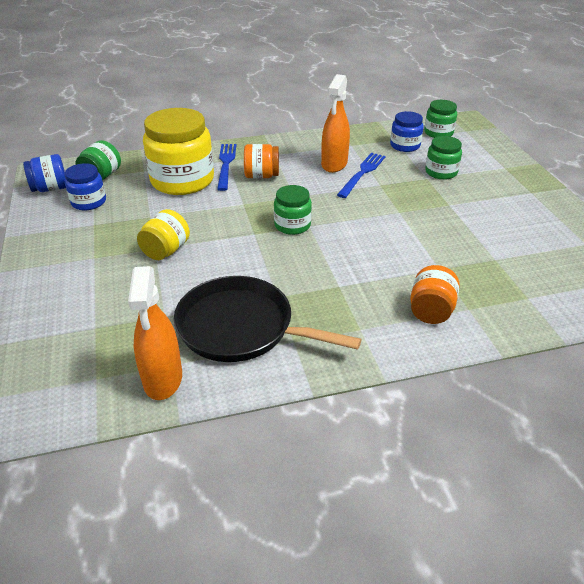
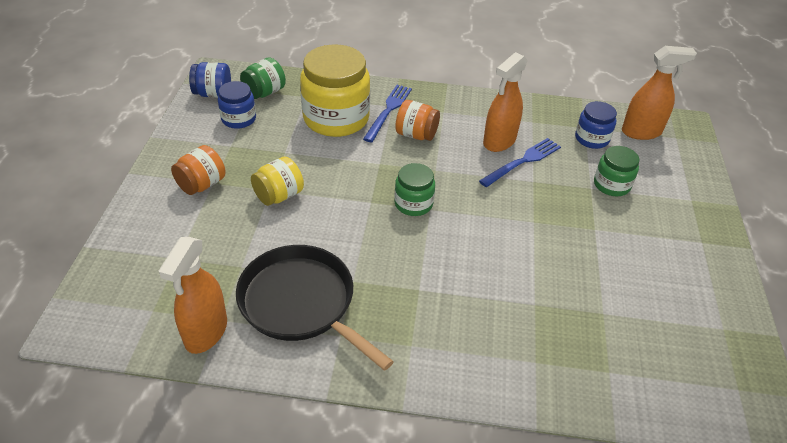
camera: 20 degrees right, 5 degrees up
orange jar [410,265,460,324] -> orange jar moved to [171,145,225,195]
green jar [424,100,457,138] -> orange spray bottle [622,46,697,140]

